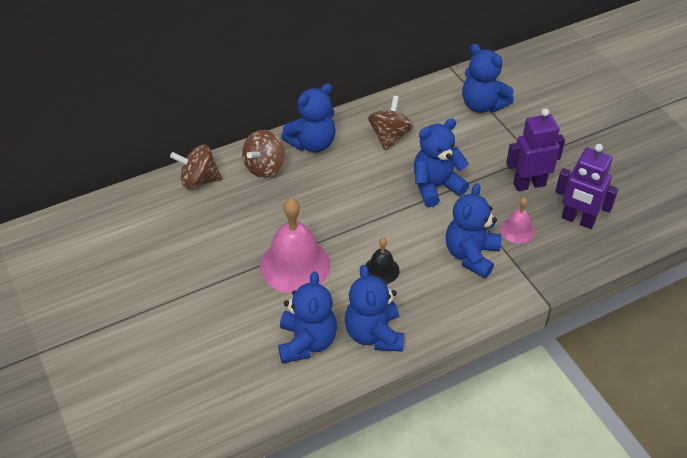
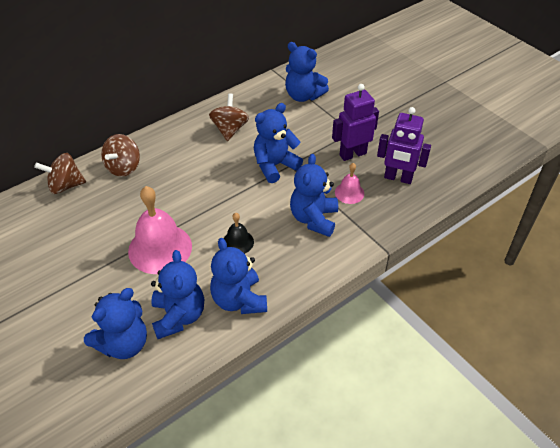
camera: 10 degrees left, 0 degrees up
blue teddy bear [281,83,336,153] -> blue teddy bear moved to [84,288,147,359]

